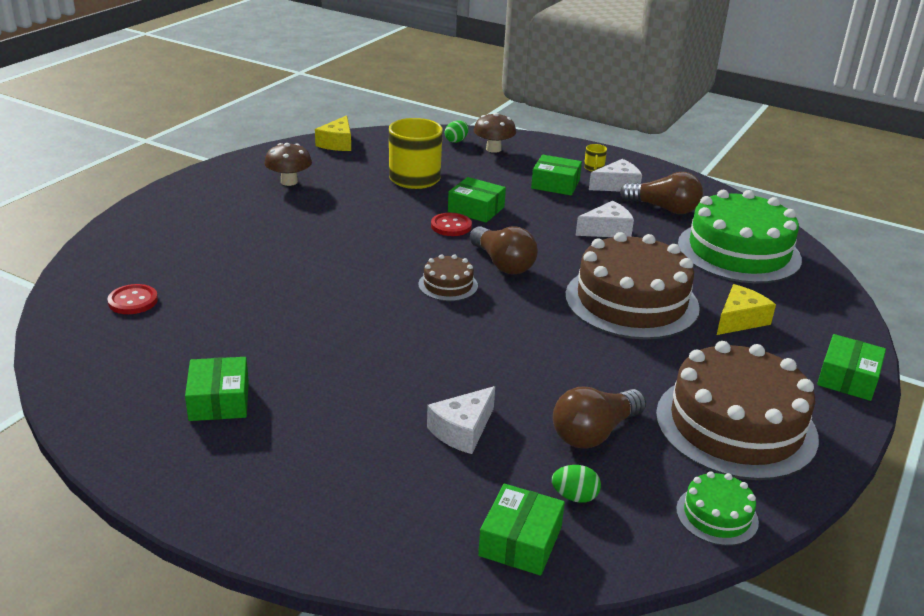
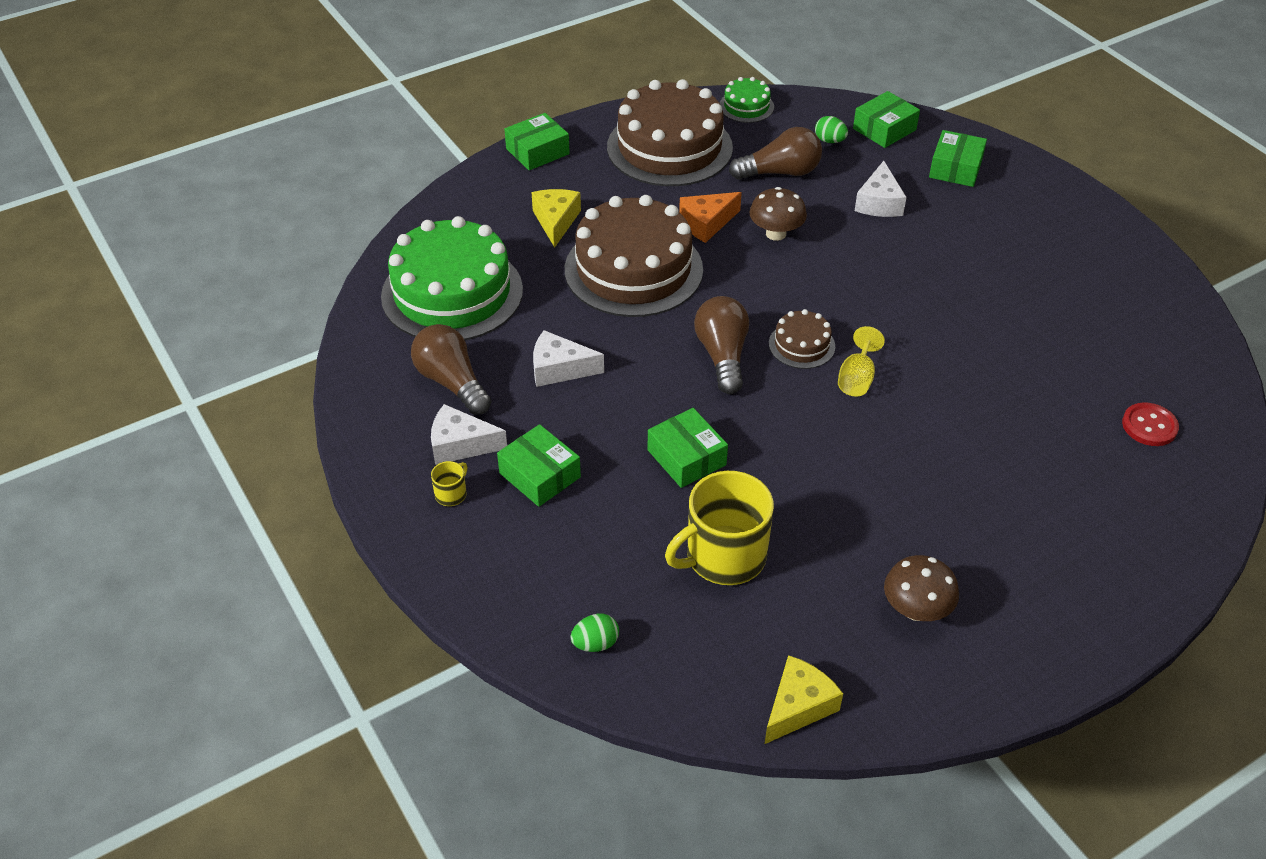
camera: 150 degrees left, 15 degrees up
green box [185,357,249,421] -> green box moved to [929,130,987,187]
white cheese [427,386,495,454] -> white cheese turned 120 degrees clockwise [855,161,907,217]
red button [431,213,472,236] -> none
brown mushroom [474,113,516,153] -> brown mushroom moved to [750,187,807,241]
yellow cheese [717,284,776,335] -> yellow cheese turned 105 degrees clockwise [531,189,581,248]
none -> orange cheese [679,192,742,243]
none -> yellow goblet [838,326,885,397]

